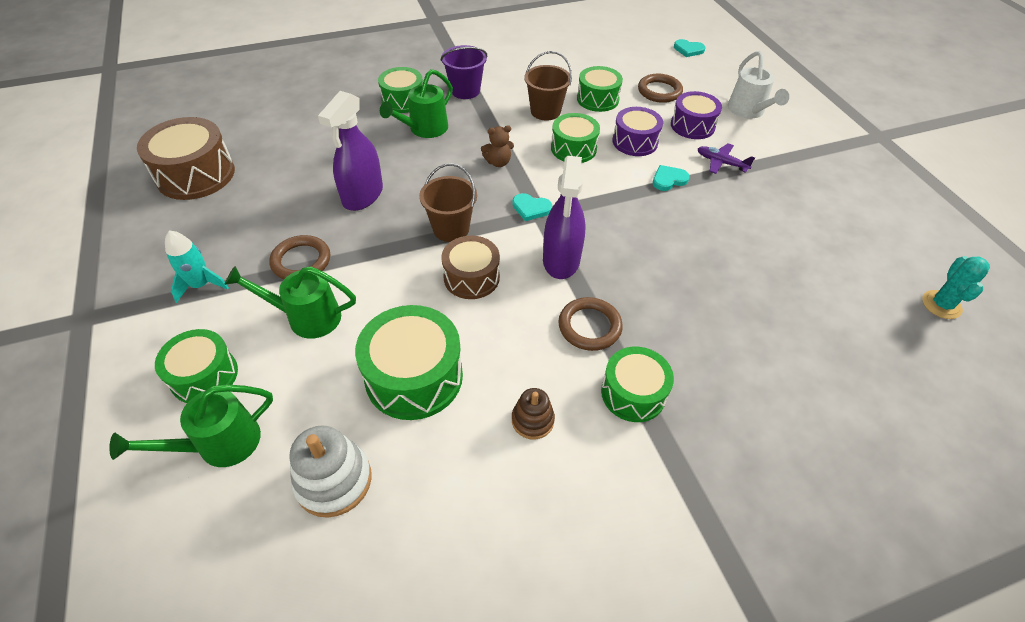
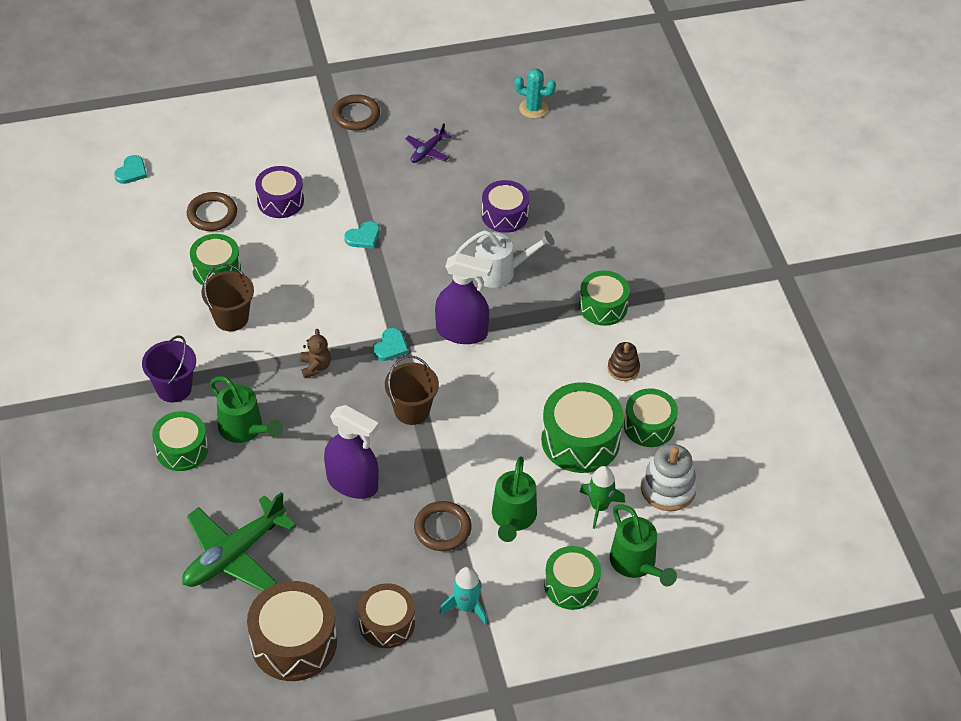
camera: 85 degrees left, 0 degrees up
brown drum [442,236,500,299] -> brown drum moved to [358,583,415,648]
green drum [551,113,600,163] -> green drum moved to [624,388,678,447]
brown ring [558,297,623,351] -> brown ring moved to [332,94,380,130]
purple drum [613,107,663,156] -> purple drum moved to [482,180,529,233]
turquoise heart [653,165,690,191] -> turquoise heart turned 105 degrees counterclockwise [344,221,380,249]
purple plane [698,143,755,174] -> purple plane moved to [405,123,451,163]
white watering can [728,51,789,118] -> white watering can moved to [455,230,555,288]
none -> green plane [182,492,296,591]
none -> green rocket [580,466,625,529]

